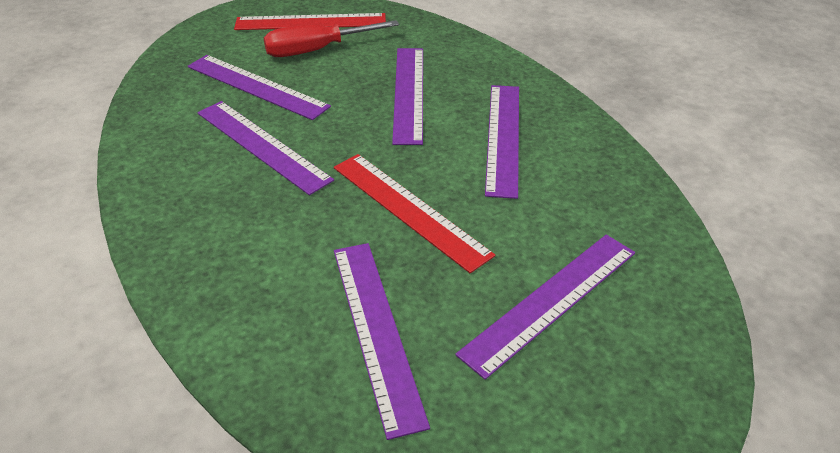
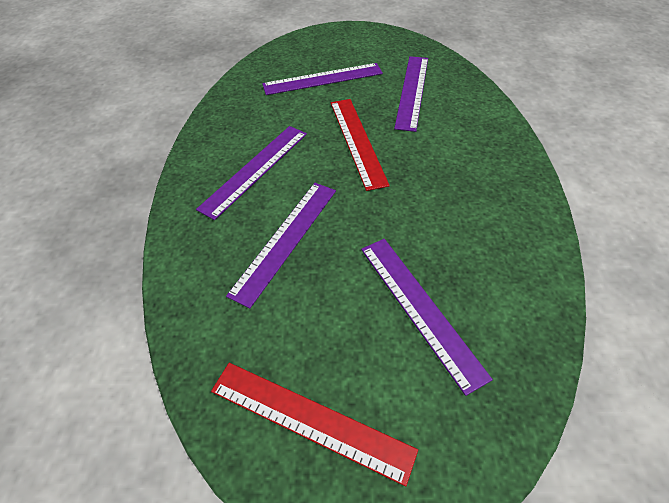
camera: 150 degrees left, 10 degrees up
purple ruler [197,101,334,195] -> none
red screwdriver [264,20,399,57] -> none

